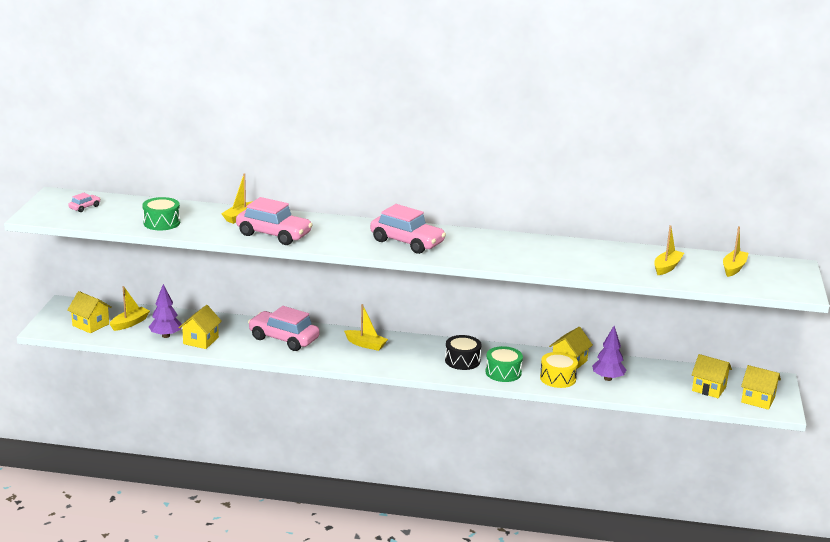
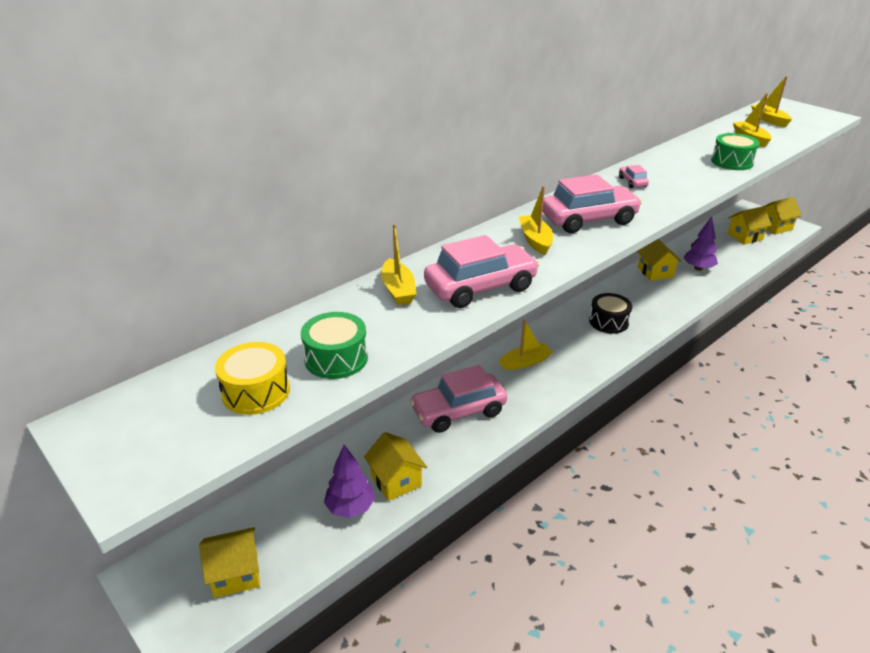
camera: 50 degrees left, 10 degrees up
pink car [68,193,101,212] -> pink car moved to [619,165,649,188]
yellow boat [110,286,150,331] -> yellow boat moved to [519,186,553,255]
green drum [485,346,523,382] -> green drum moved to [711,133,760,170]
yellow drum [540,352,578,388] -> yellow drum moved to [215,342,290,415]

